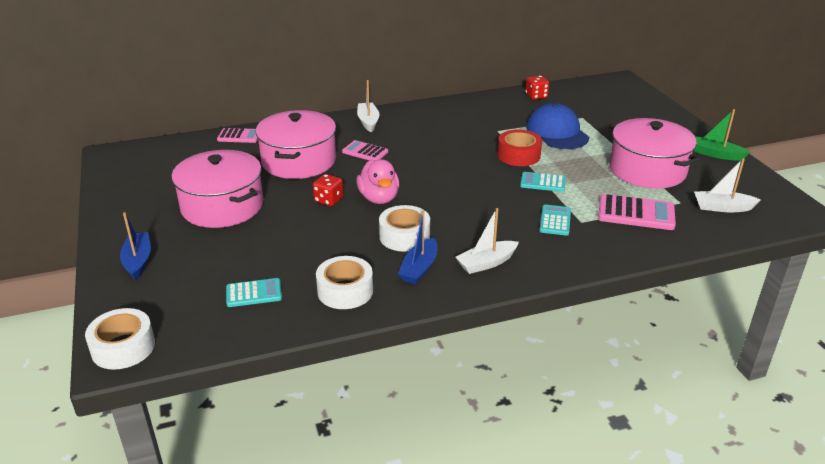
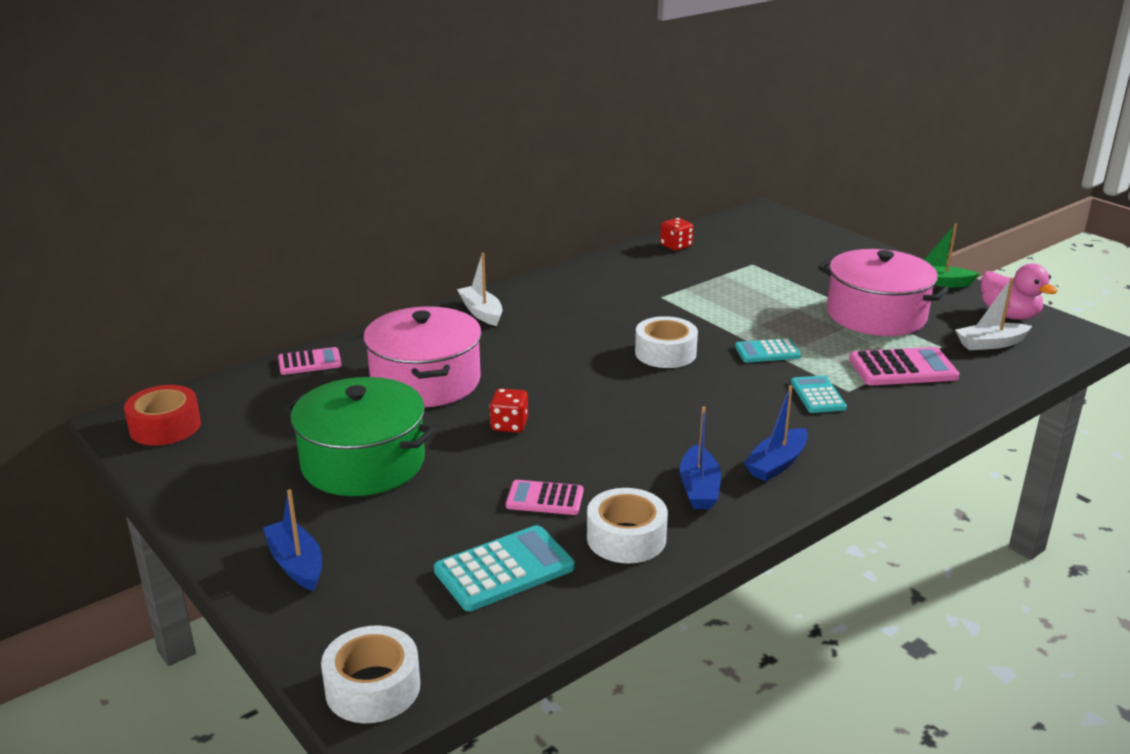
camera: 20 degrees left, 5 degrees down
pink pot [172,150,263,228] -> green pot [284,377,436,496]
turquoise calculator [226,278,282,307] -> turquoise calculator [434,525,575,611], size x1.57
pink calculator [342,140,388,161] -> pink calculator moved to [506,480,583,515]
pink duck [356,159,399,204] -> pink duck moved to [981,263,1057,320]
white tape [379,205,430,252] -> white tape moved to [635,316,698,368]
white boat [456,208,519,274] -> blue boat [744,385,808,481]
red tape [497,130,542,166] -> red tape moved to [124,385,201,446]
blue cap [526,103,589,149] -> none

